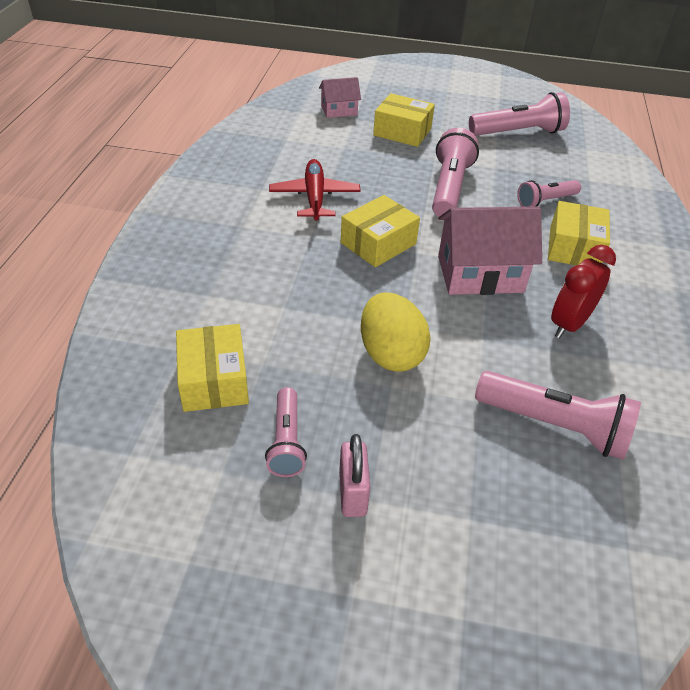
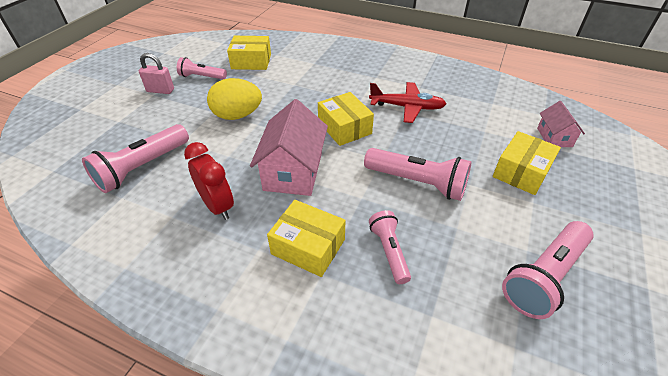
camera: 105 degrees right, 0 degrees up
pink flashlight [469,92,570,136] -> pink flashlight turned 45 degrees clockwise [502,221,594,319]

